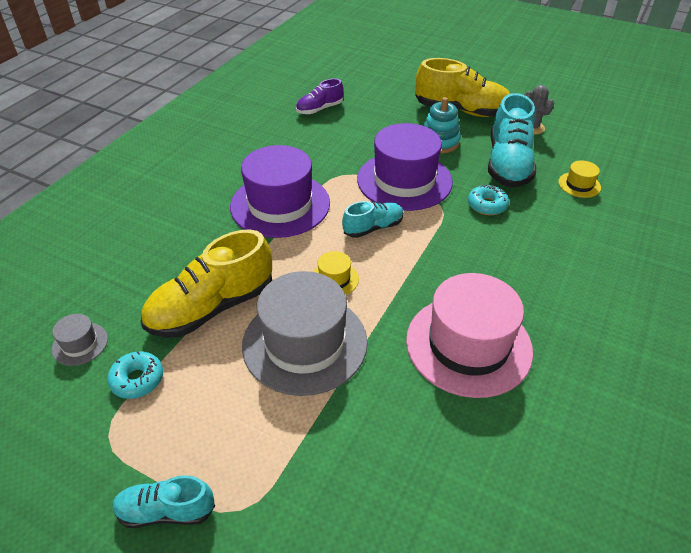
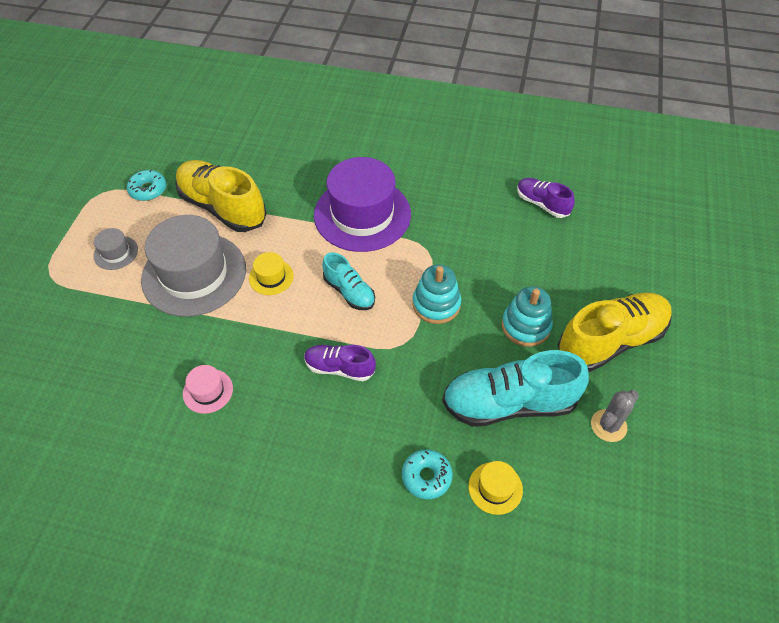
camera: 75 degrees right, 10 degrees up
grey hat [52,314,108,366] -> grey hat moved to [93,228,138,270]
turquoise shoe [112,475,215,528] -> none
purple hat [357,123,453,211] -> turquoise stacking toy [412,265,461,324]
pink hat [406,273,533,398] -> pink hat [183,365,233,414], size x0.43
yellow shoe [415,58,511,117] -> yellow shoe turned 120 degrees counterclockwise [558,293,672,372]
turquoise donut [468,184,509,215] -> turquoise donut moved to [402,449,453,499]
none -> purple shoe [304,345,376,381]

